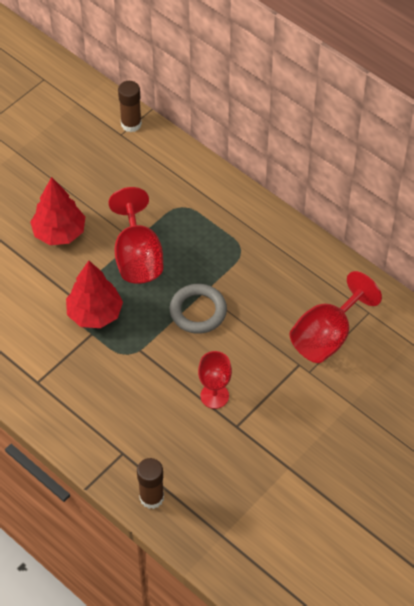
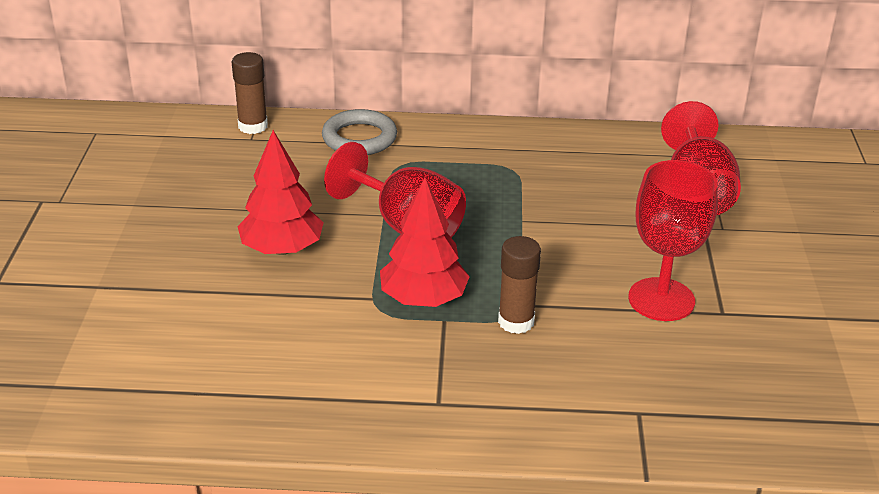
camera: 40 degrees left, 20 degrees down
brown glue stick [137,458,164,509] -> brown glue stick moved to [498,236,541,334]
grey ring [170,284,227,334] -> grey ring moved to [322,109,397,155]
red goblet [198,351,232,409] -> red goblet [628,160,718,321], size x1.53

